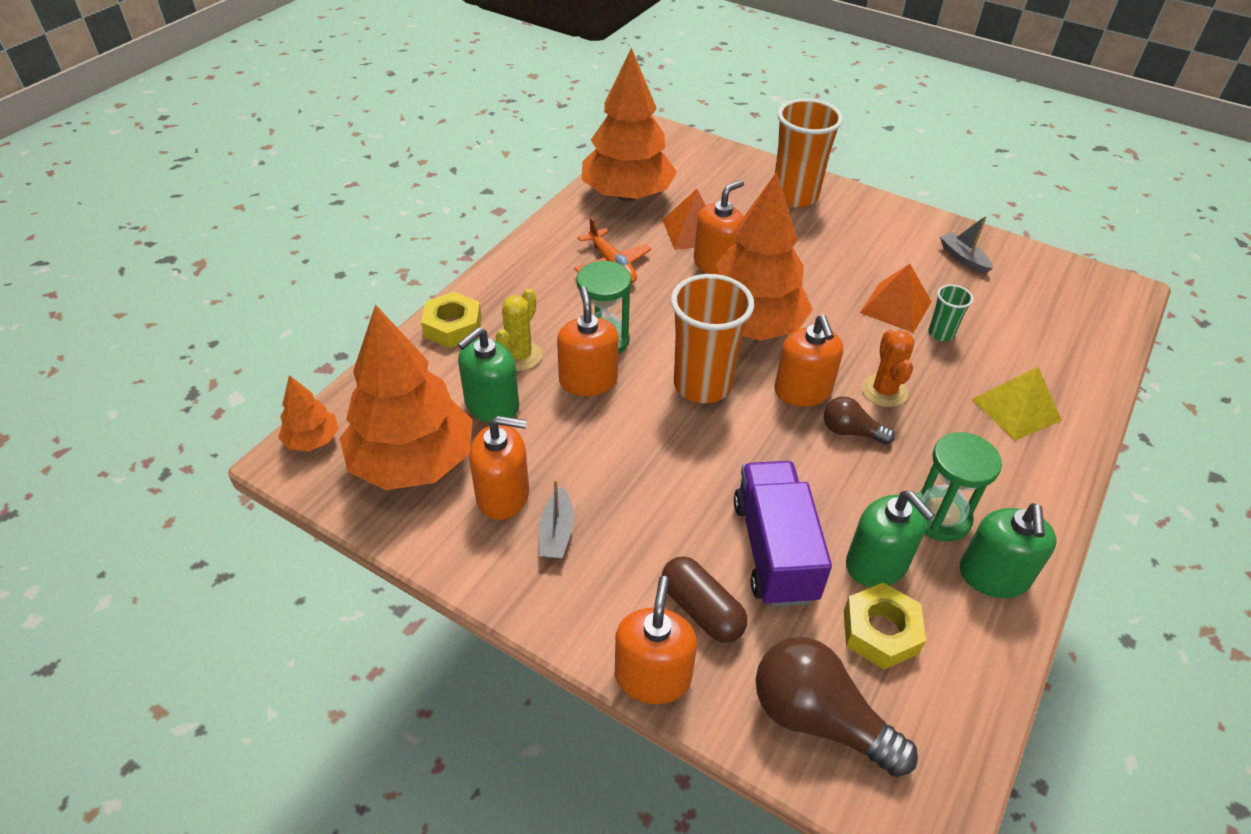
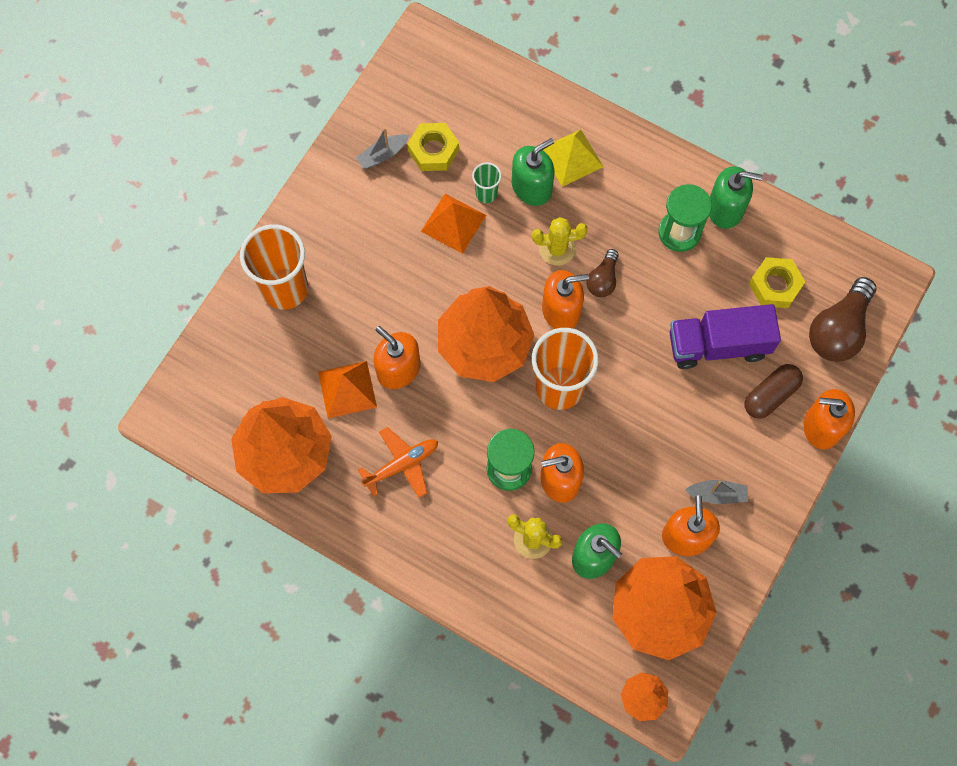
camera: 90 degrees left, 25 degrees up
yellow nut [421,292,482,348] -> yellow nut moved to [407,123,459,171]
green soap dispenser [846,491,935,587] -> green soap dispenser moved to [512,138,554,206]
orange cactus [862,330,914,407] -> yellow cactus [532,217,588,266]

